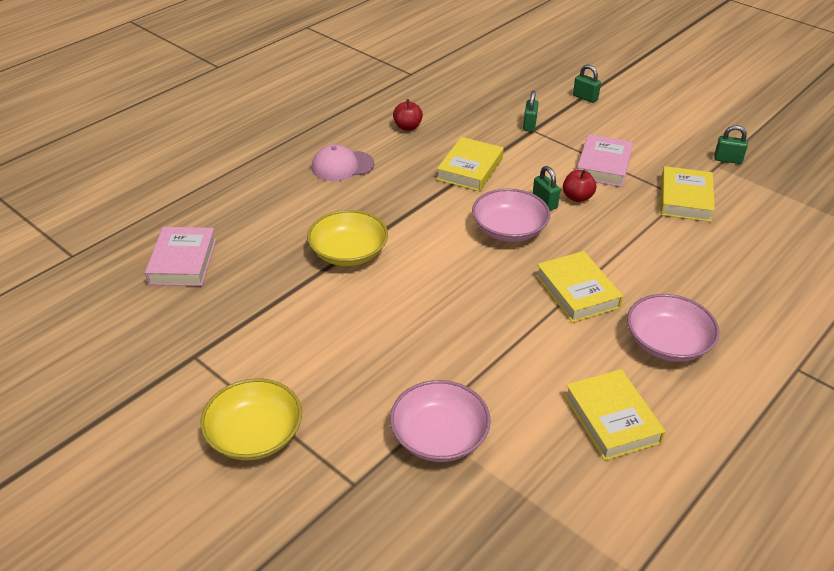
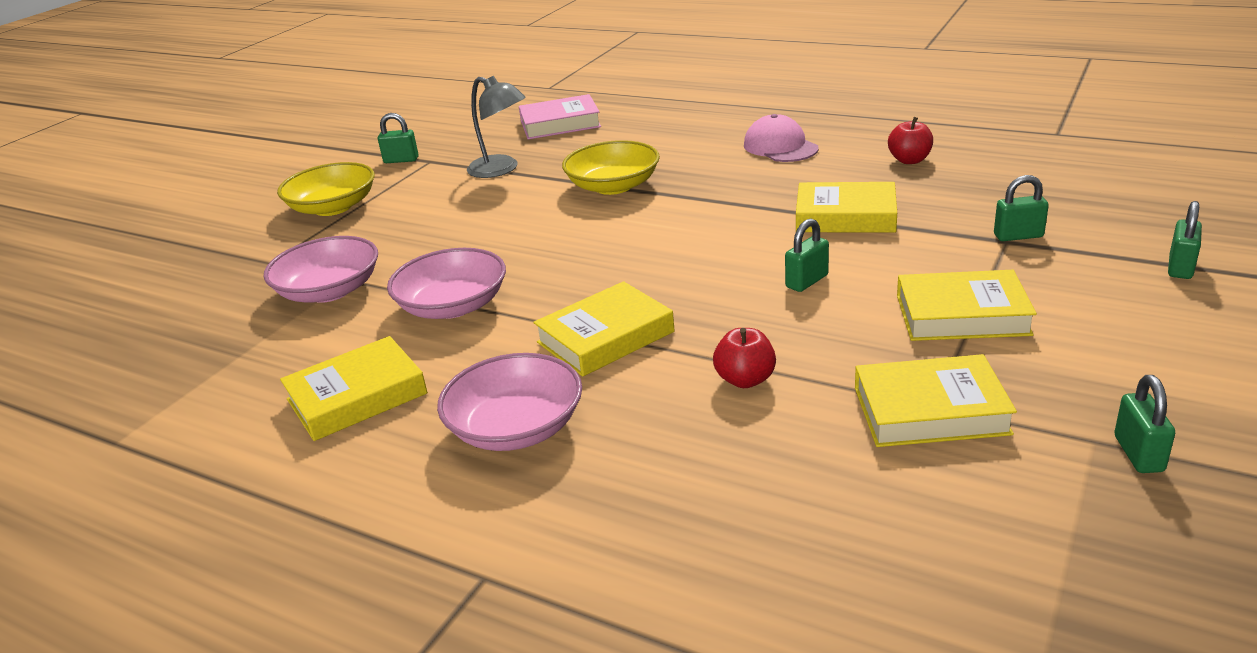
camera: 80 degrees right, 10 degrees down
pink bowl [472,189,550,242] -> pink bowl moved to [387,248,506,319]
red apple [563,170,596,202] -> red apple moved to [713,328,776,388]
pink book [577,134,633,187] -> yellow book [897,270,1037,341]
none -> green padlock [378,113,419,163]
none -> grey lamp [467,76,526,178]

